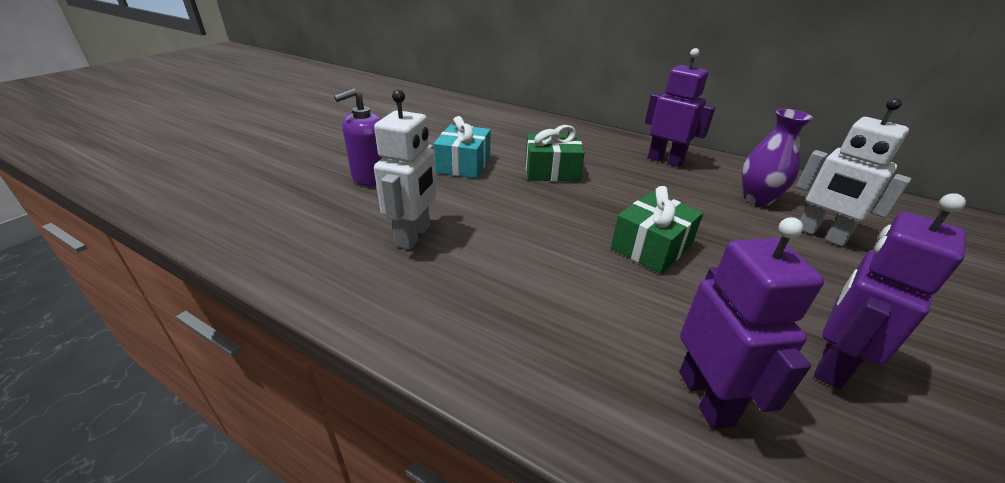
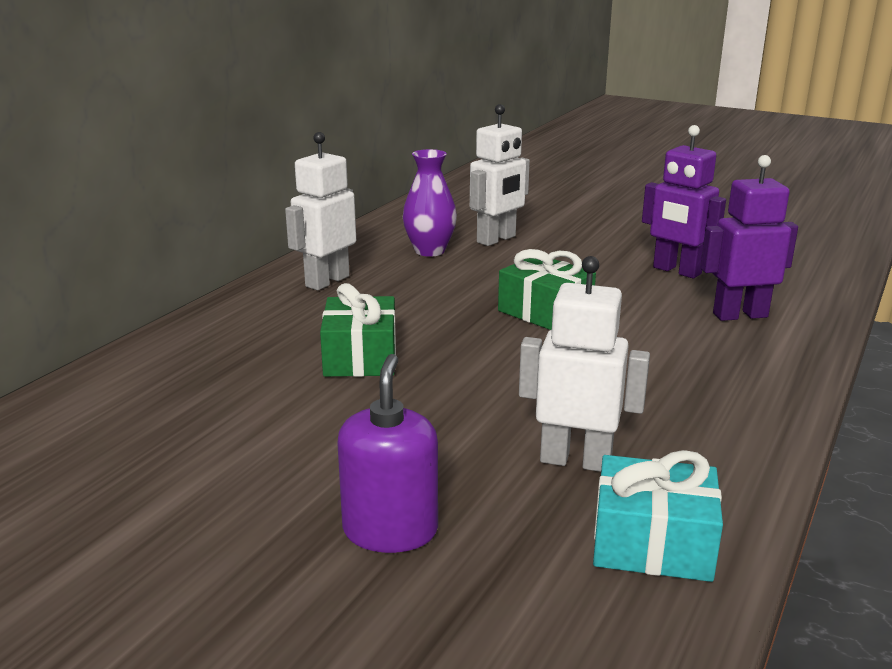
camera: 90 degrees left, 10 degrees down
purple soap dispenser [334,89,382,186] -> purple soap dispenser turned 135 degrees counterclockwise [337,354,438,553]
turquoise gift [433,116,491,178] -> turquoise gift moved to [593,450,723,582]
purple robot [645,48,716,167] -> white robot [285,132,356,290]

